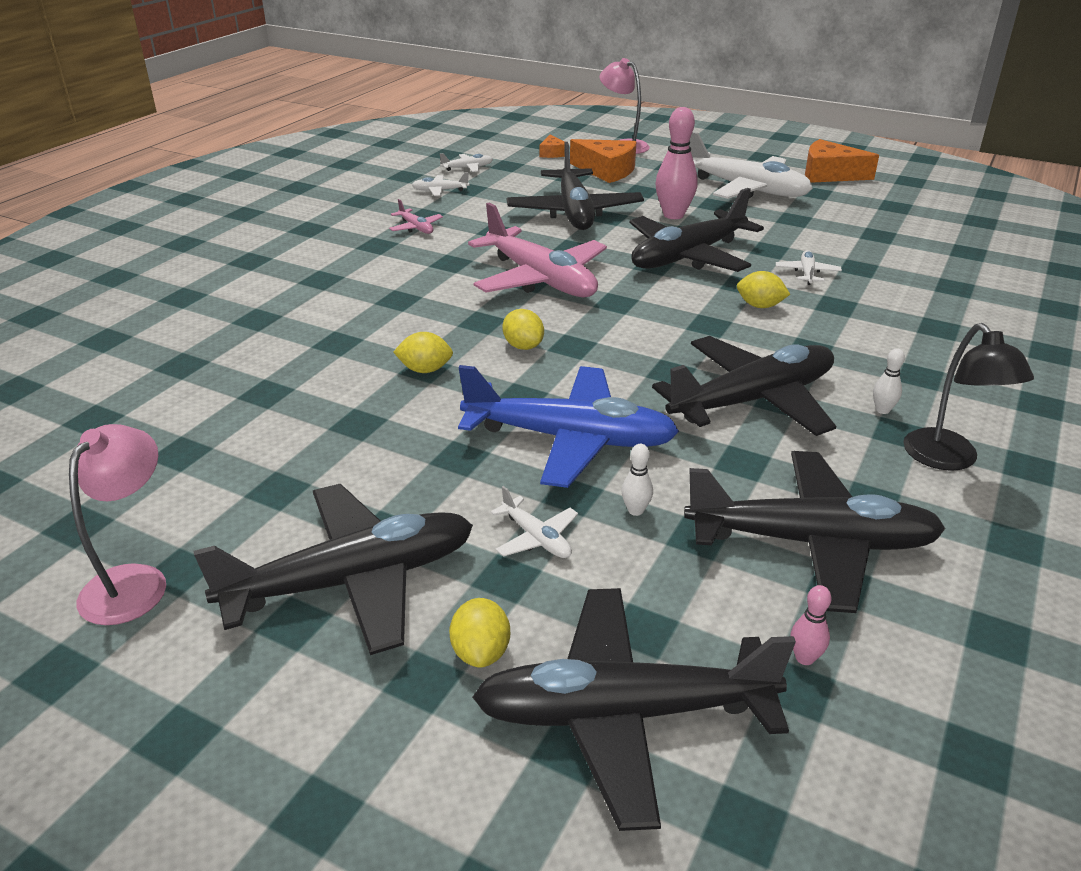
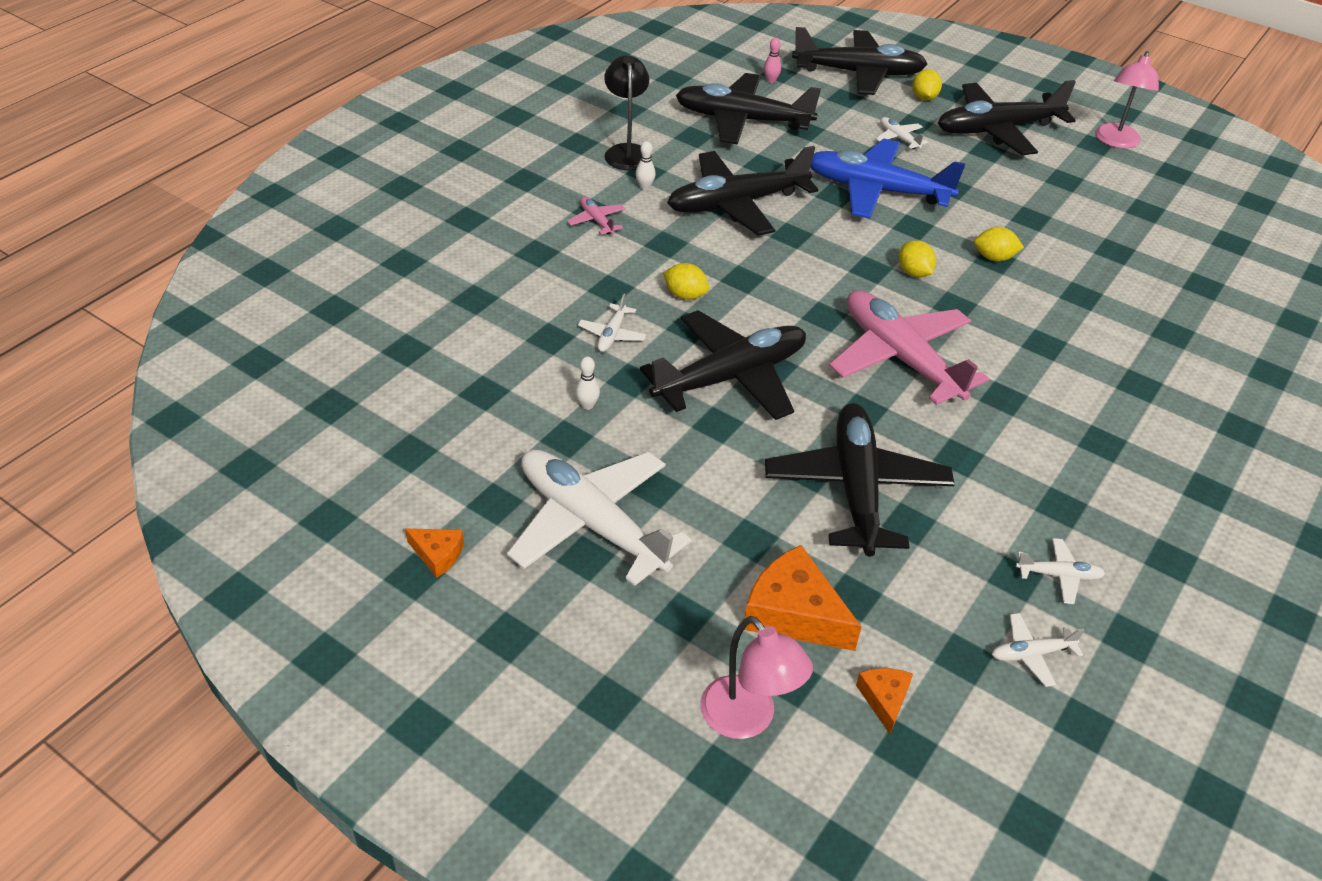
camera: 175 degrees left, 10 degrees up
pink plane [389,199,443,234] -> pink plane moved to [567,196,625,235]
white bowling pin [621,444,653,516] -> white bowling pin moved to [575,357,600,410]
pink bowling pin [656,107,698,219] -> none
orange cheese [805,139,879,183] -> orange cheese [405,528,464,578], size x0.53

